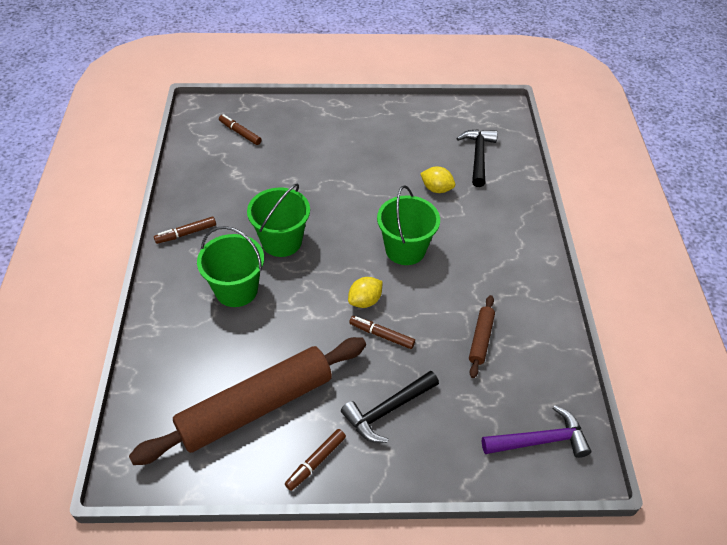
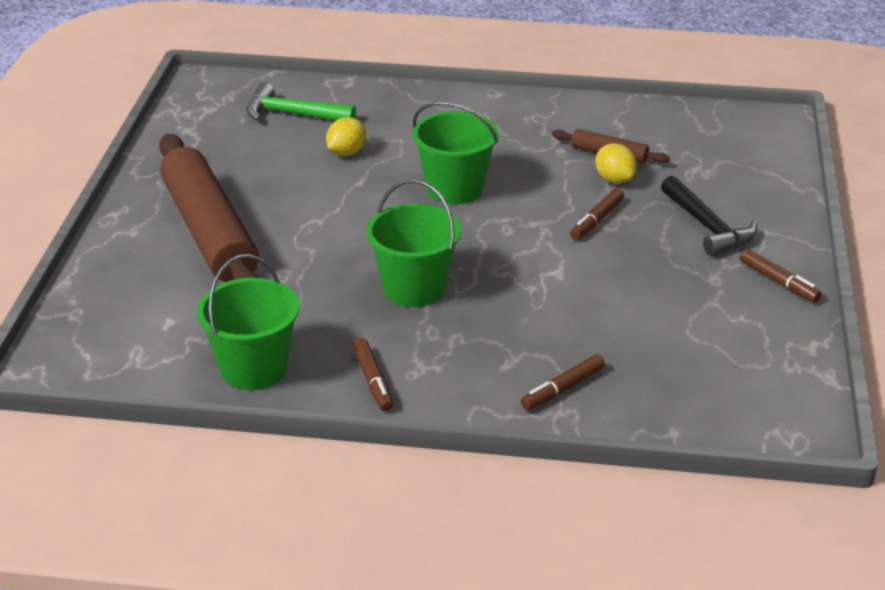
camera: 80 degrees left, 15 degrees down
brown rolling pin [129,337,366,465] -> brown rolling pin moved to [159,134,259,282]
green bucket [197,226,264,307] -> green bucket moved to [197,254,300,390]
brown marker [219,114,262,145] -> brown marker moved to [521,354,605,410]
yellow lemon [348,277,382,308] -> yellow lemon moved to [595,143,637,184]
black hammer [456,129,498,187] -> green hammer [246,82,356,121]
purple hammer [482,406,591,458] -> none

